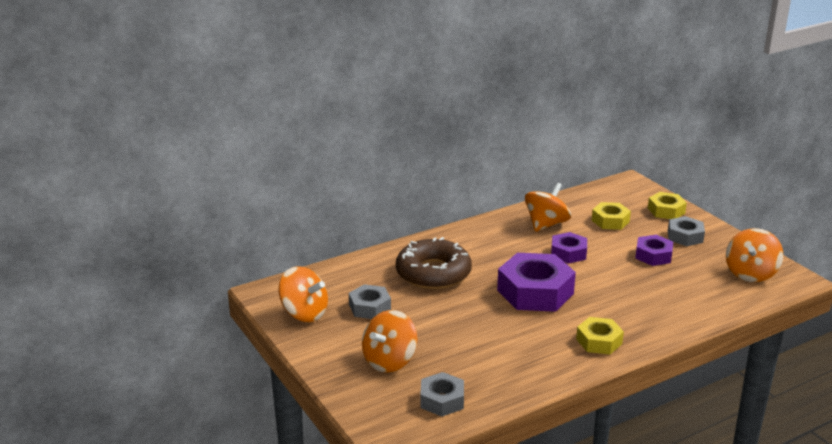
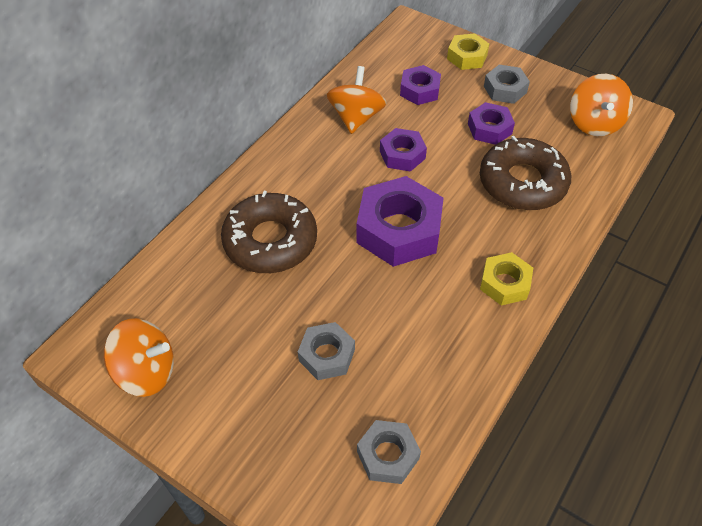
camera: 25 degrees left, 25 degrees up
grey nut [349,284,391,319] -> grey nut moved to [298,322,355,380]
orange spinning top [362,310,418,373] -> none
yellow nut [591,202,631,230] -> purple nut [400,65,441,105]
none -> brown donut [480,136,571,210]

